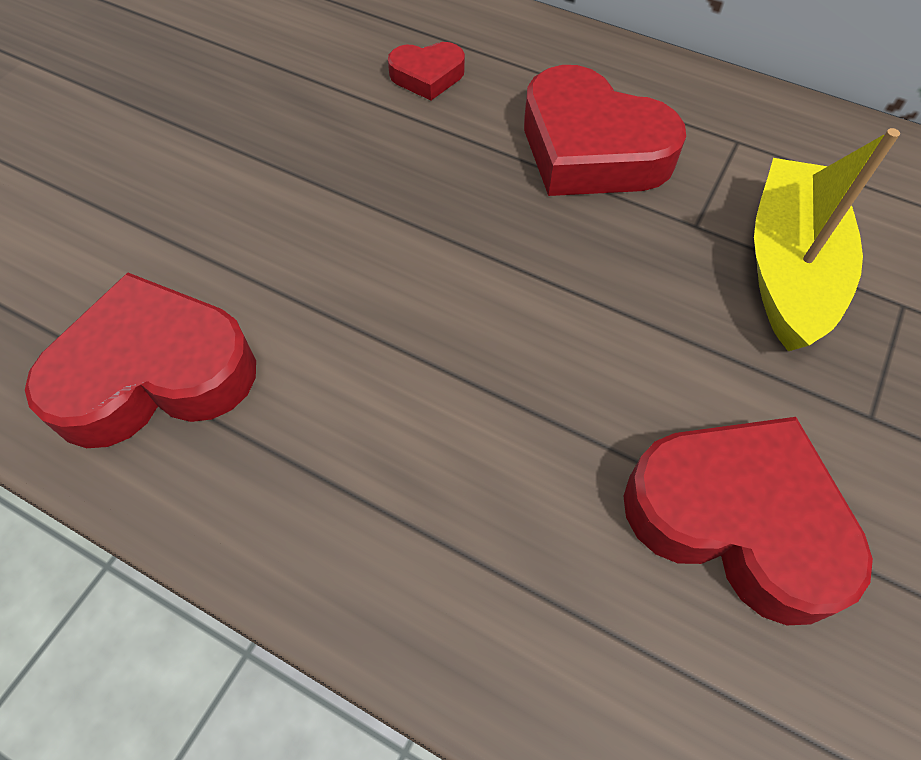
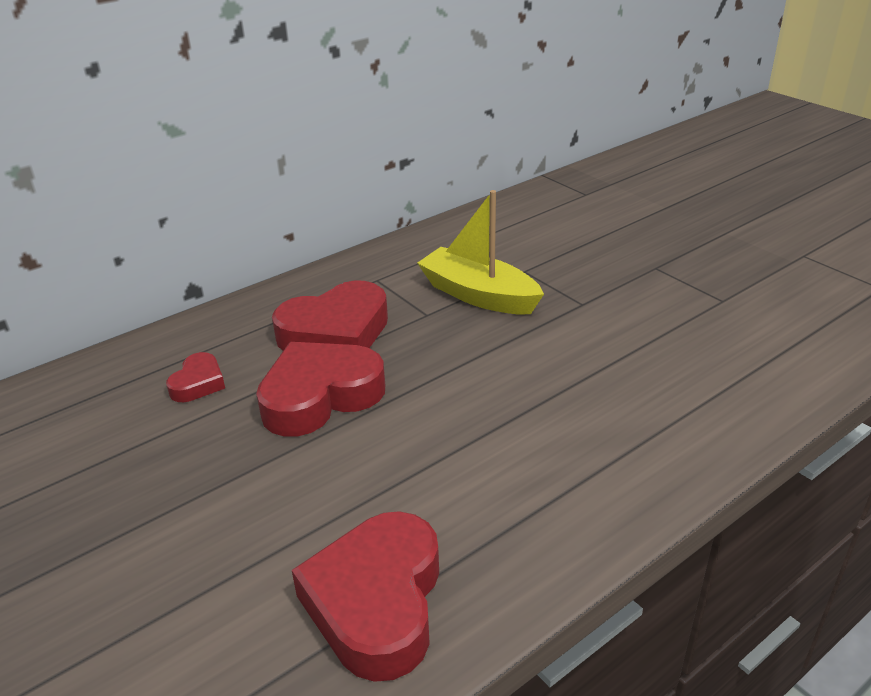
camera: 65 degrees left, 25 degrees down
red heart [623,417,873,625] -> red heart moved to [256,342,385,437]

